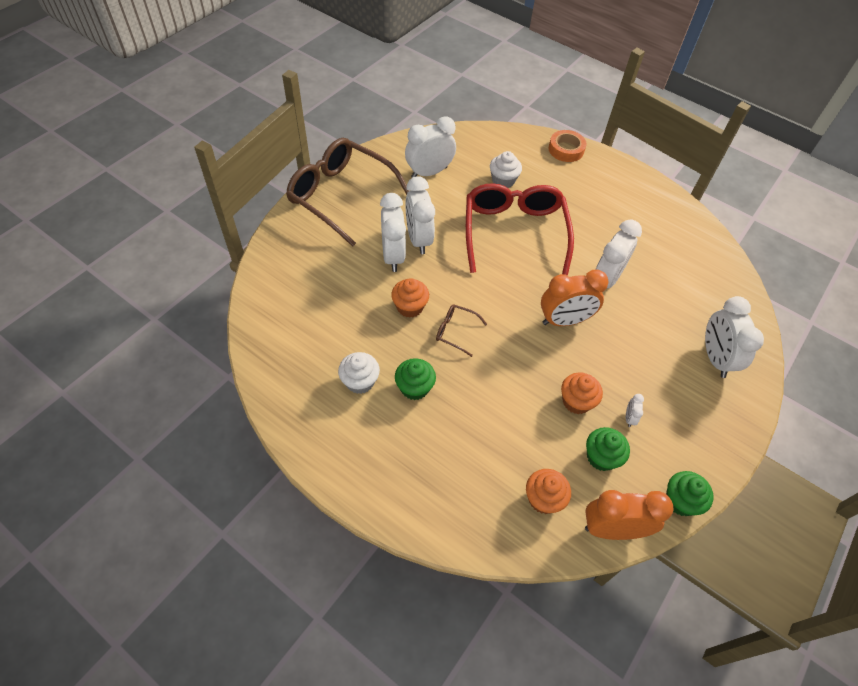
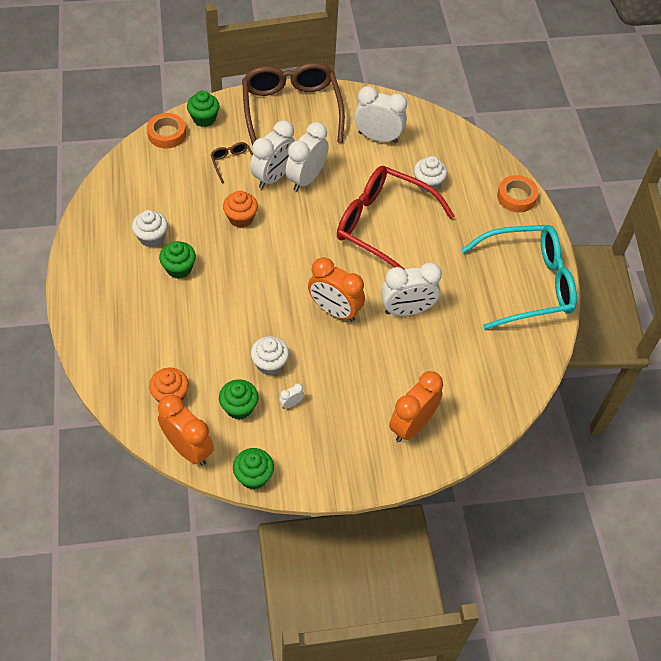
camera: 45 degrees right, 0 degrees up
brown glasses [436,304,487,357] -> brown glasses moved to [210,142,253,183]
red glasses [466,183,574,275] -> red glasses turned 105 degrees counterclockwise [337,166,455,270]
orange cupcake [561,372,603,414] -> white cupcake [251,336,289,375]
white clock [705,296,764,378] -> orange clock [389,371,443,442]
none -> orange tape [147,113,186,148]
none -> green cupcake [187,91,220,127]
none -> turquoise glasses [461,225,577,330]

